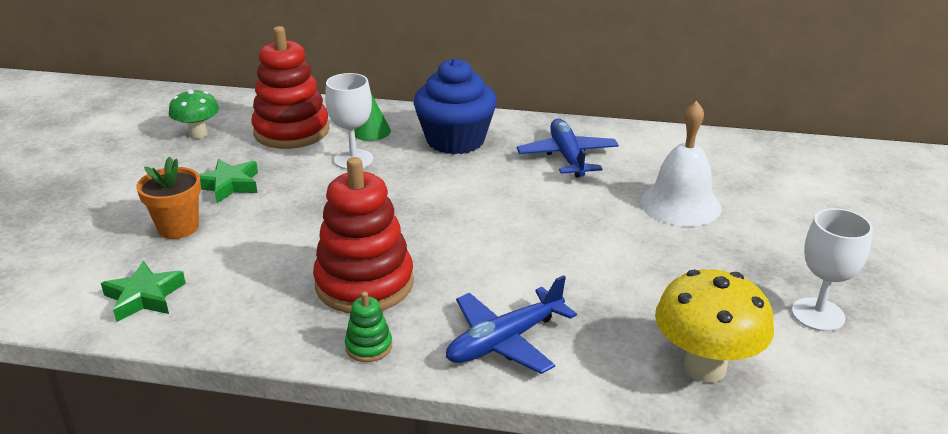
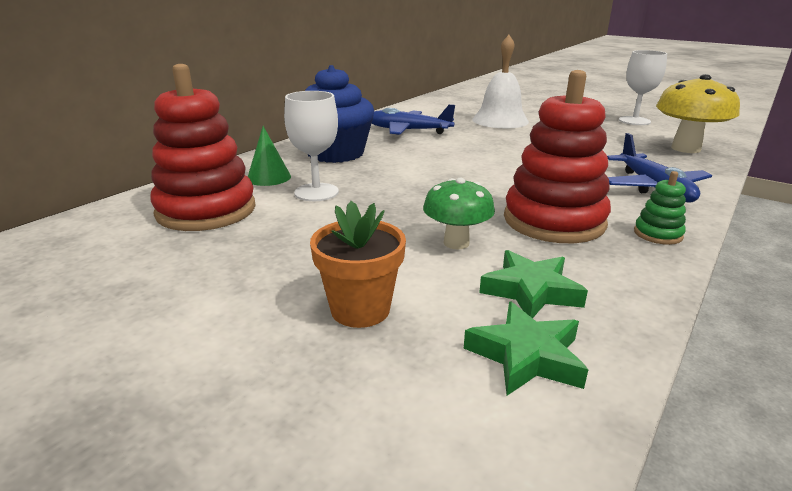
camera: 65 degrees left, 5 degrees down
green mushroom [169,90,219,139] -> green mushroom moved to [423,178,495,249]
green star [199,159,258,203] -> green star moved to [479,250,588,318]

